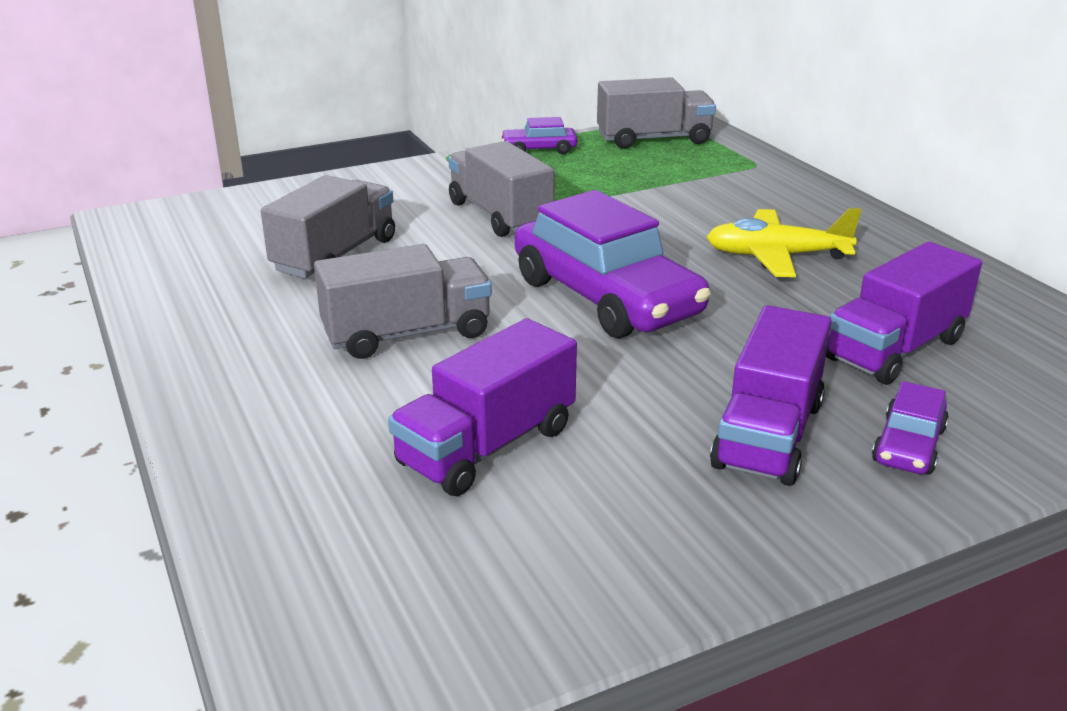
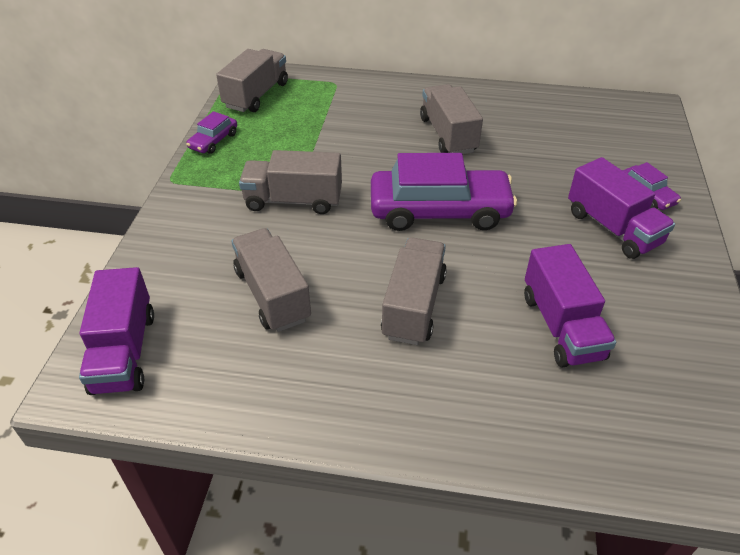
camera: 55 degrees left, 15 degrees up
yellow plane [707,208,861,277] -> grey truck [420,84,483,154]
purple truck [826,242,982,385] -> purple truck moved to [79,267,154,395]

